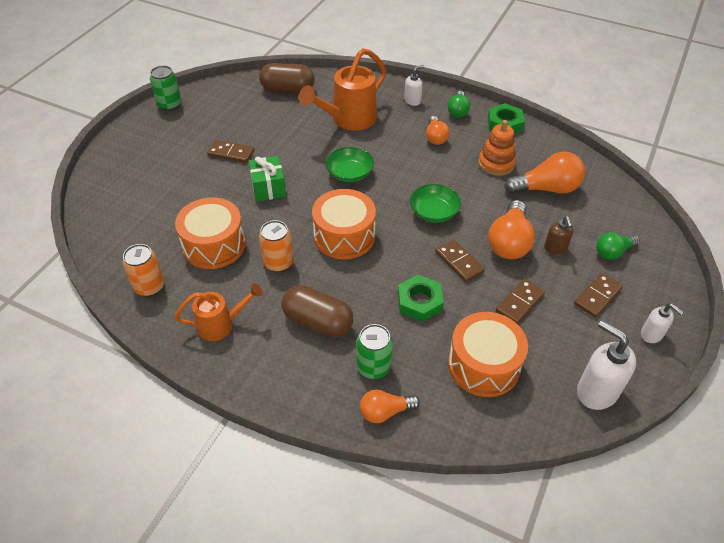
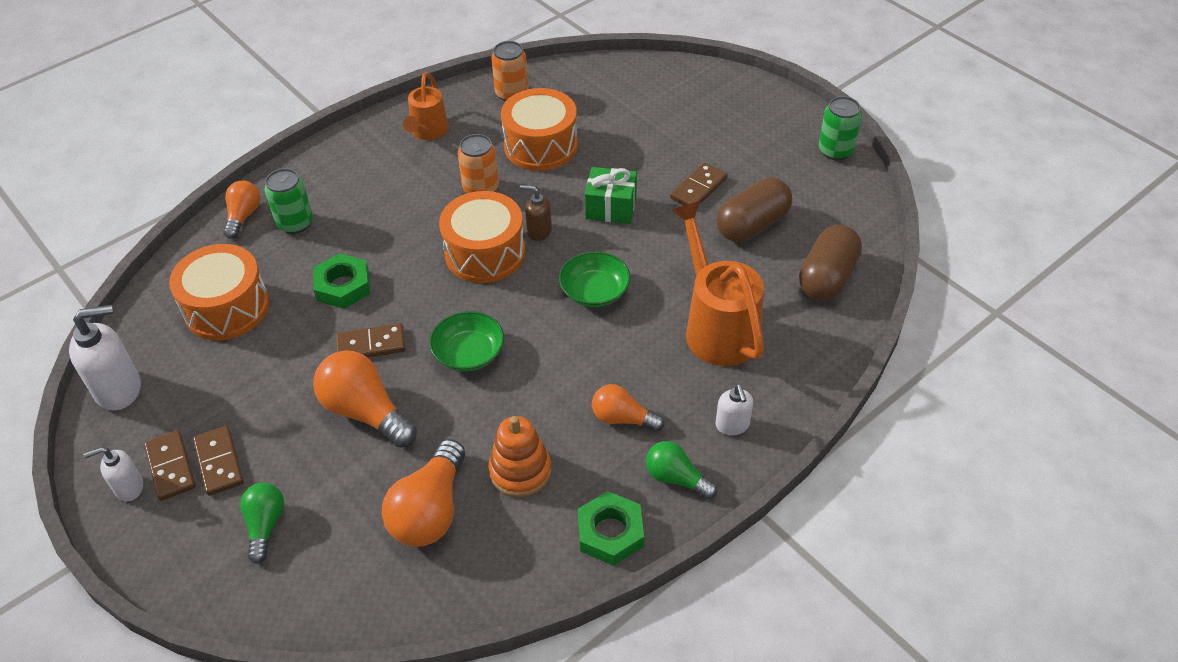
camera: 115 degrees right, 0 degrees up
brown capsule [282,285,353,337] -> brown capsule moved to [717,178,792,242]
brown domino [496,279,545,324] -> brown domino moved to [144,430,196,501]
brown soap dispenser [544,216,574,255] -> brown soap dispenser moved to [520,185,552,241]

